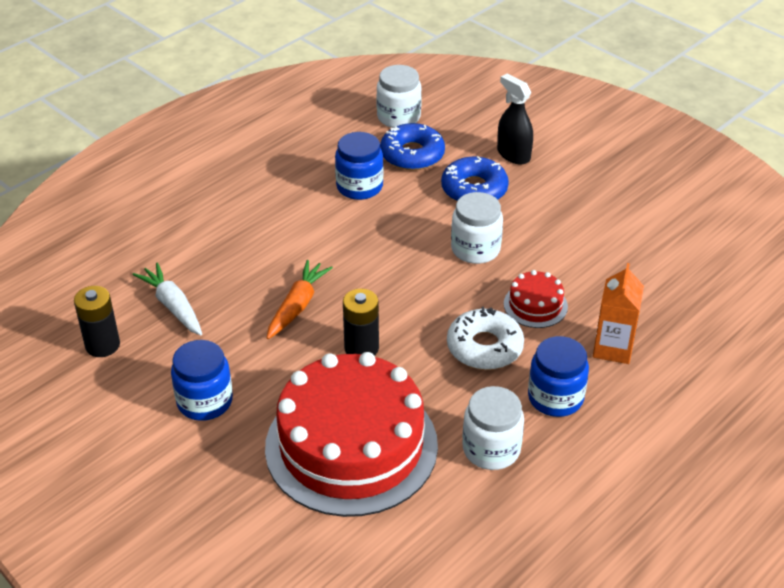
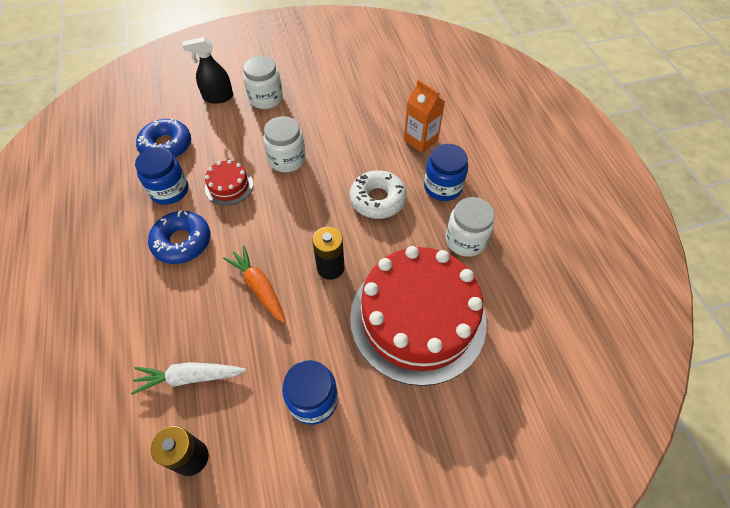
camera: 60 degrees left, 15 degrees up
white jar [376,65,422,128] -> white jar moved to [243,56,283,109]
blue donut [441,156,509,201] -> blue donut moved to [148,210,210,264]
red cake [504,270,568,328] -> red cake moved to [205,160,253,206]

